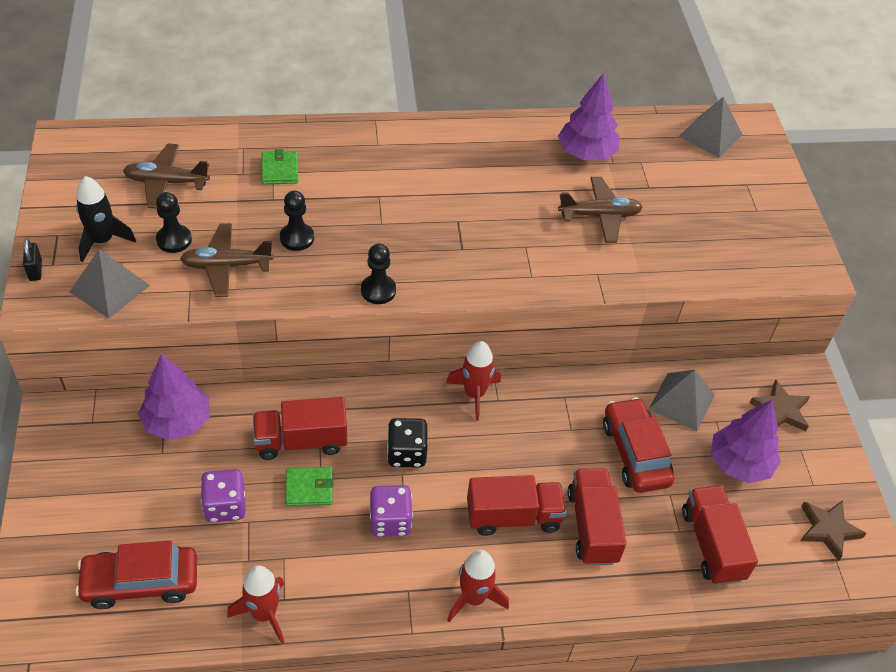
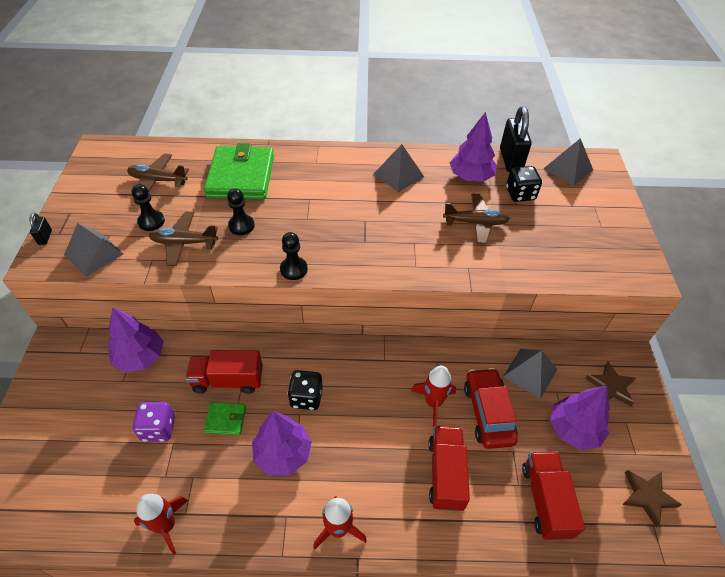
camera: 10 degrees right, 0 degrees up
red car [75,541,197,609] -> none
black rocket [76,176,136,262] -> none
green wallet [261,149,298,185] -> green wallet [204,143,274,199], size x2.24
purple dice [369,485,413,537] -> purple tree [252,411,312,475]
red rocket [446,341,501,421] -> red rocket moved to [411,366,456,427]
red truck [467,475,567,536] -> none
none -> grey pyramid [374,144,424,192]
none -> black padlock [500,106,532,172]
none -> black dice [506,166,542,202]

